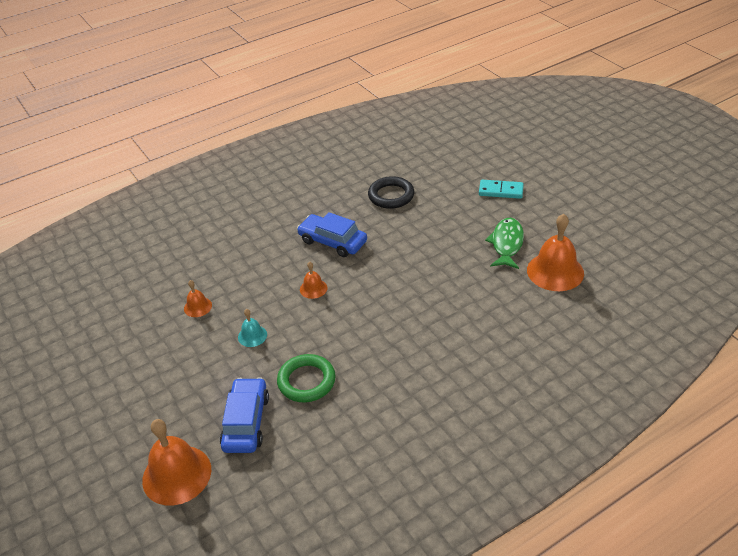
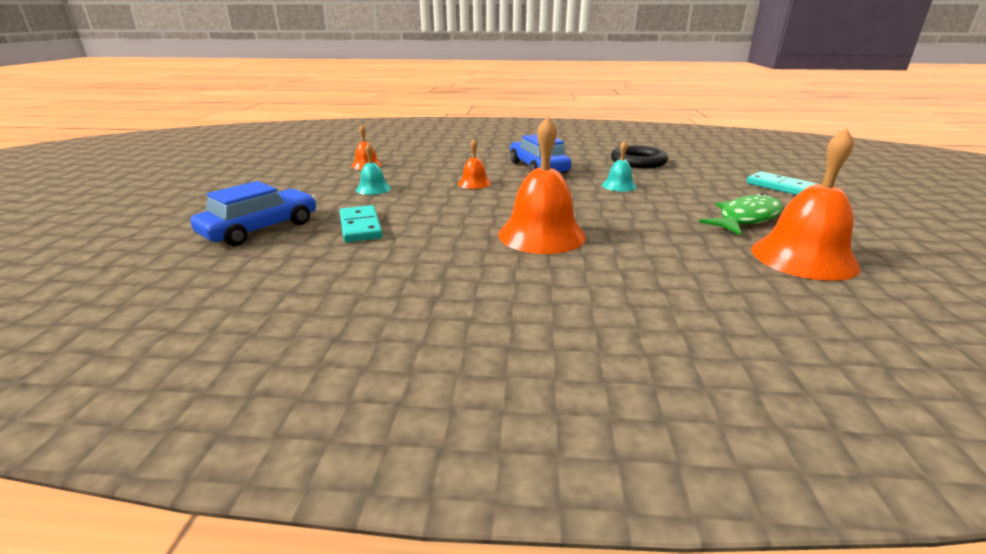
camera: 35 degrees right, 15 degrees down
orange bell [142,419,211,505] -> orange bell moved to [498,116,586,254]
green ring [277,354,336,402] -> turquoise domino [339,205,383,242]
none -> turquoise bell [602,141,636,192]

